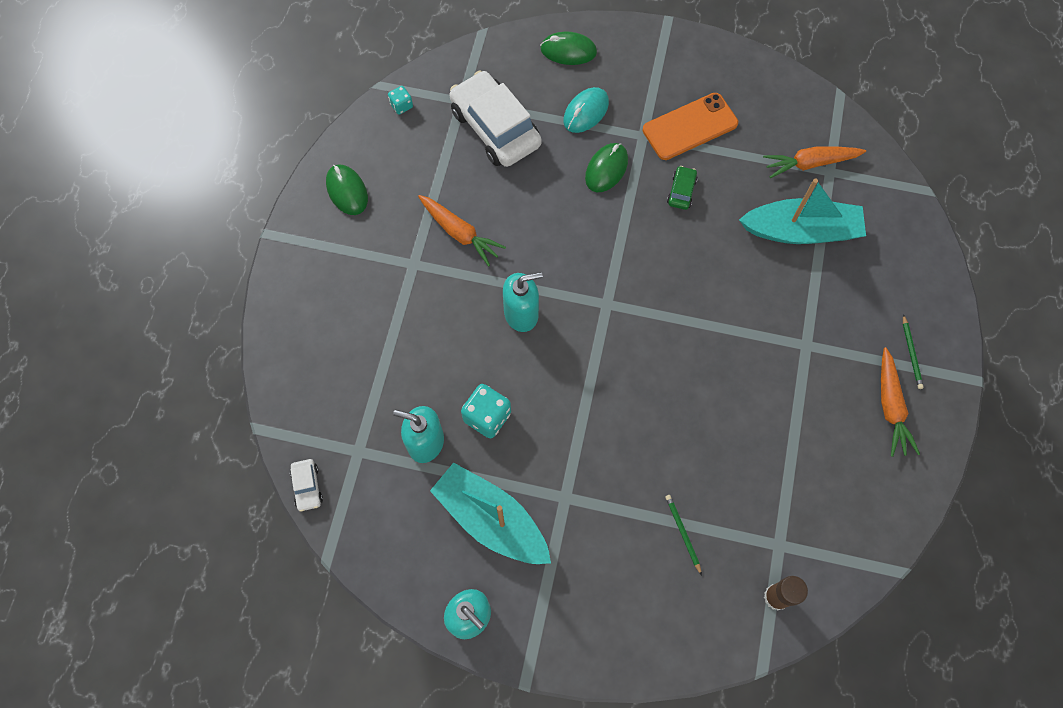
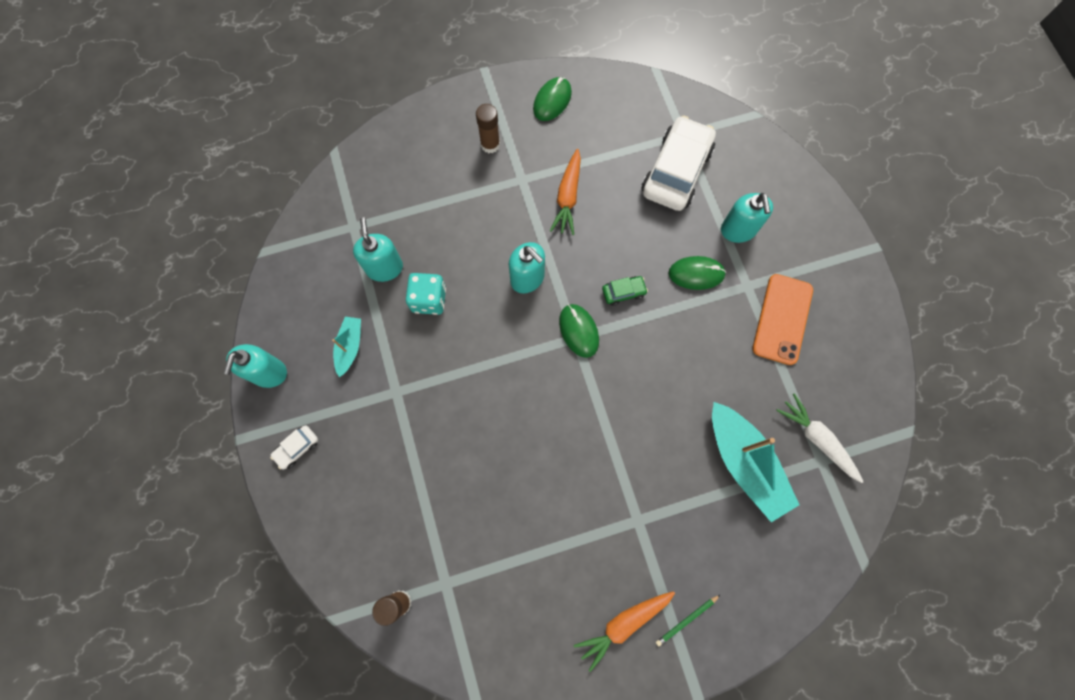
camera: 60 degrees right, 5 degrees up
white car [290,459,323,512] -> white car moved to [270,425,318,470]
turquoise dice [388,86,413,115] -> none
turquoise boat [430,462,551,564] -> turquoise boat [332,317,361,377], size x0.53
green mouse [540,32,597,65] -> green mouse moved to [559,304,599,358]
turquoise mouse [563,87,609,133] -> turquoise soap dispenser [721,193,773,243]
orange phone [643,93,738,160] -> orange phone turned 75 degrees clockwise [752,274,813,365]
green pencil [665,495,702,575] -> none
green car [667,166,698,210] -> green car moved to [602,276,648,306]
orange carrot [763,147,866,178] -> white carrot [776,393,864,483]
none -> brown glue stick [476,104,500,153]

